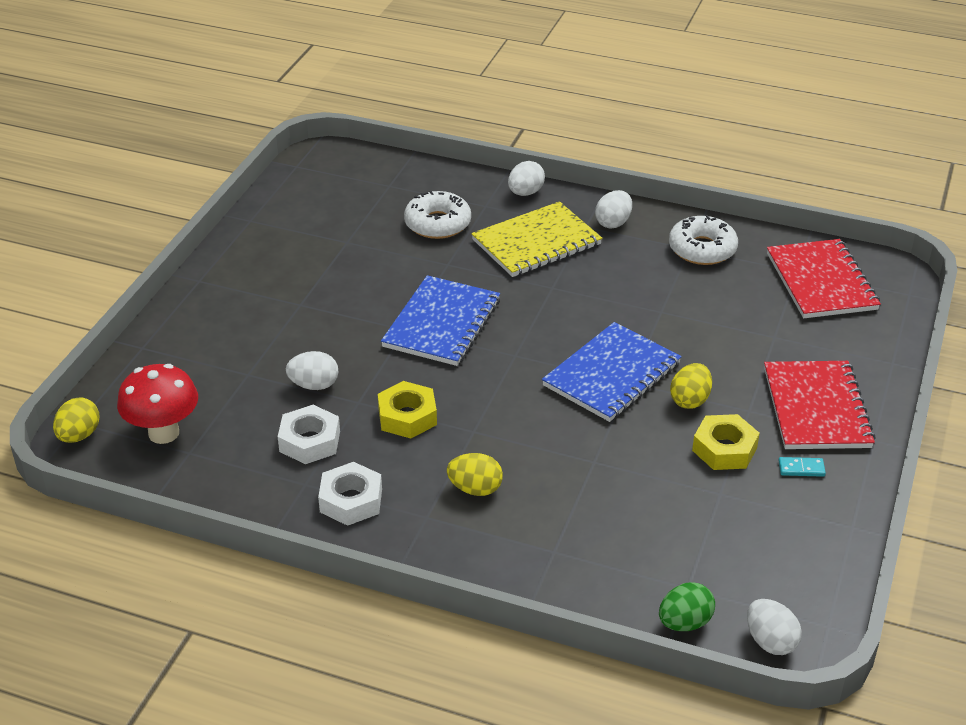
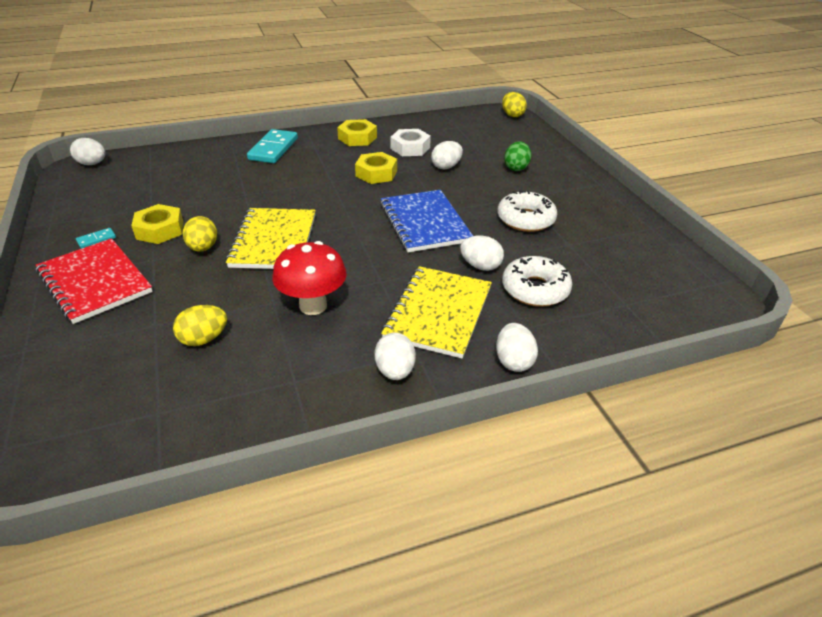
camera: 140 degrees right, 0 degrees up
red mushroom [117,364,198,444] -> red mushroom moved to [272,241,347,315]
white nut [318,462,382,526] -> yellow nut [337,119,377,146]
yellow egg [447,453,503,496] -> yellow egg moved to [173,305,227,346]
blue notebook [542,322,682,422] -> yellow notebook [225,208,316,269]
green egg [659,582,715,631] -> green egg moved to [504,142,531,171]
white donut [669,215,738,265] -> white donut moved to [497,190,557,232]
red notebook [767,239,881,318] -> none
none -> turquoise domino [247,129,298,163]
none -> white egg [460,236,504,271]

